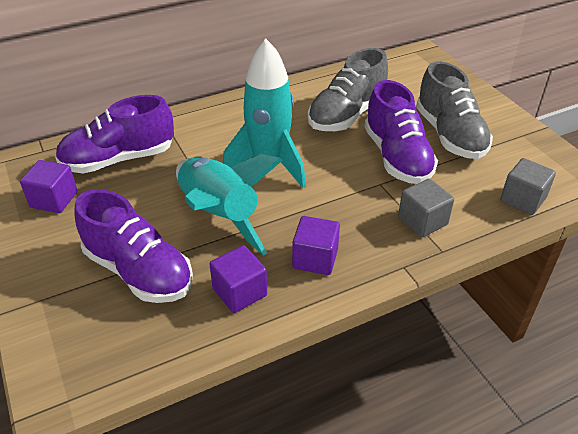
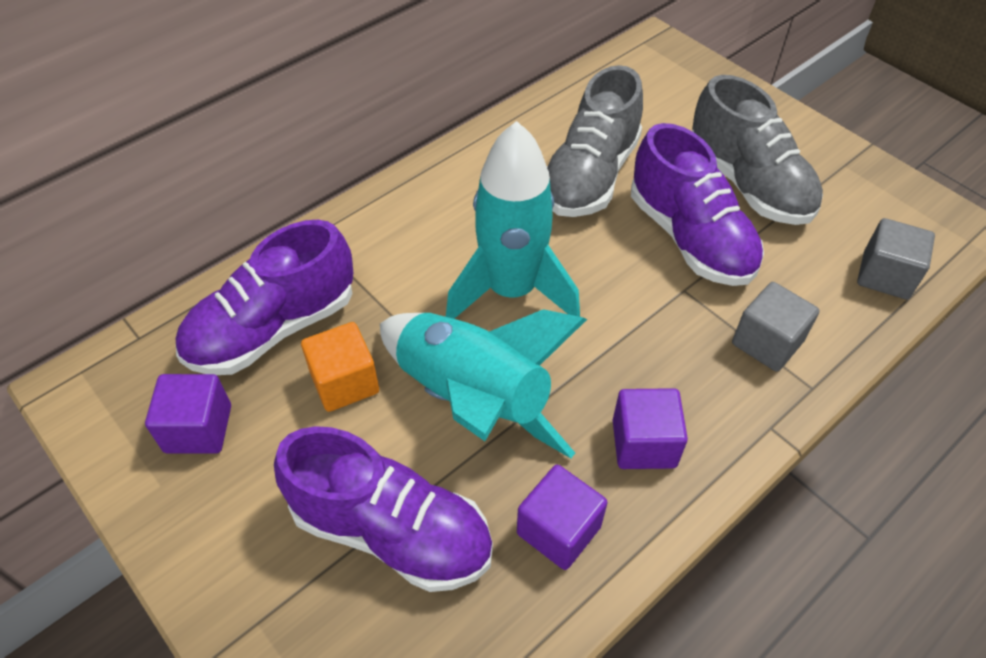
camera: 15 degrees left, 10 degrees up
none -> orange cube [301,322,379,412]

